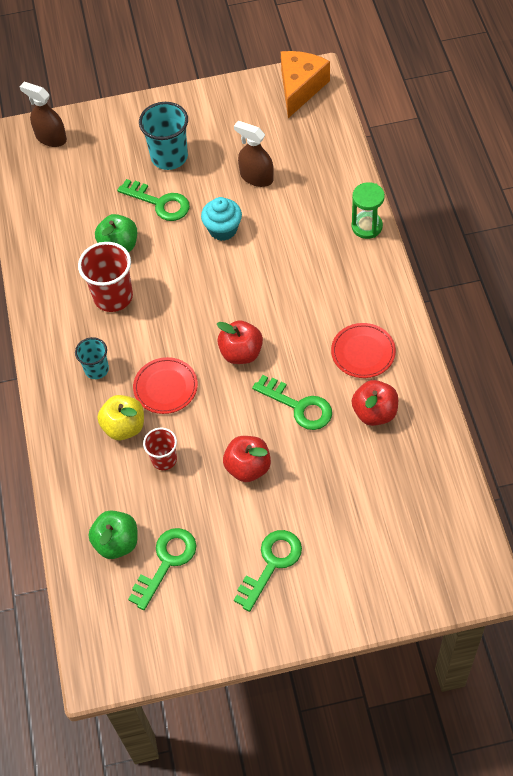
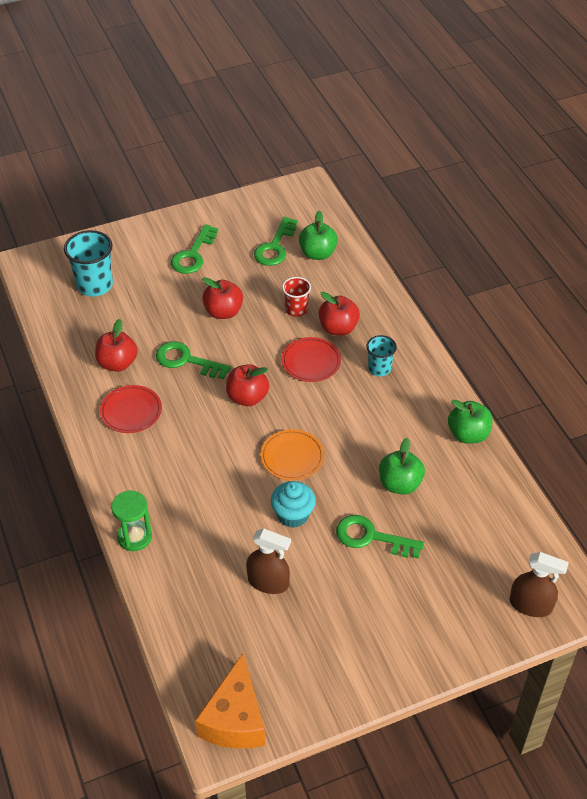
camera: 165 degrees right, 10 degrees down
red cup [78,242,133,312] -> none
yellow apple [98,395,144,440] -> red apple [319,292,360,336]
turquoise cup [139,102,188,170] -> turquoise cup moved to [64,230,113,296]
none -> orange plate [260,429,324,481]
none -> green apple [448,400,492,444]

